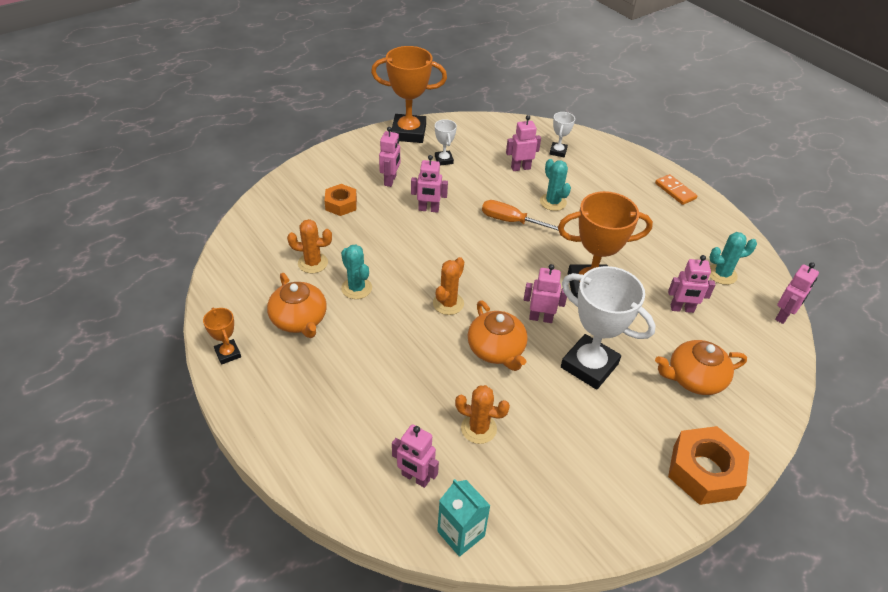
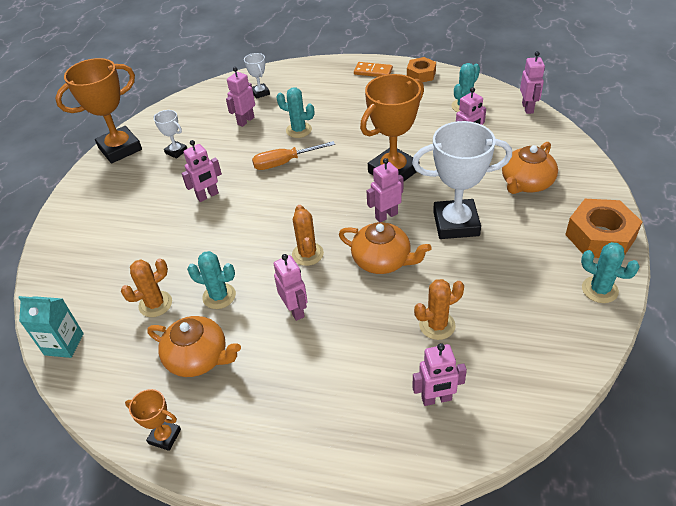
camera: 35 degrees left, 0 degrees up
orange nut [324,184,357,216] -> orange nut moved to [407,57,436,82]
pink robot [379,127,400,187] -> pink robot moved to [274,254,308,321]
turquoise carton [437,479,491,557] -> turquoise carton moved to [18,296,84,358]
none -> turquoise cactus [581,242,640,303]

